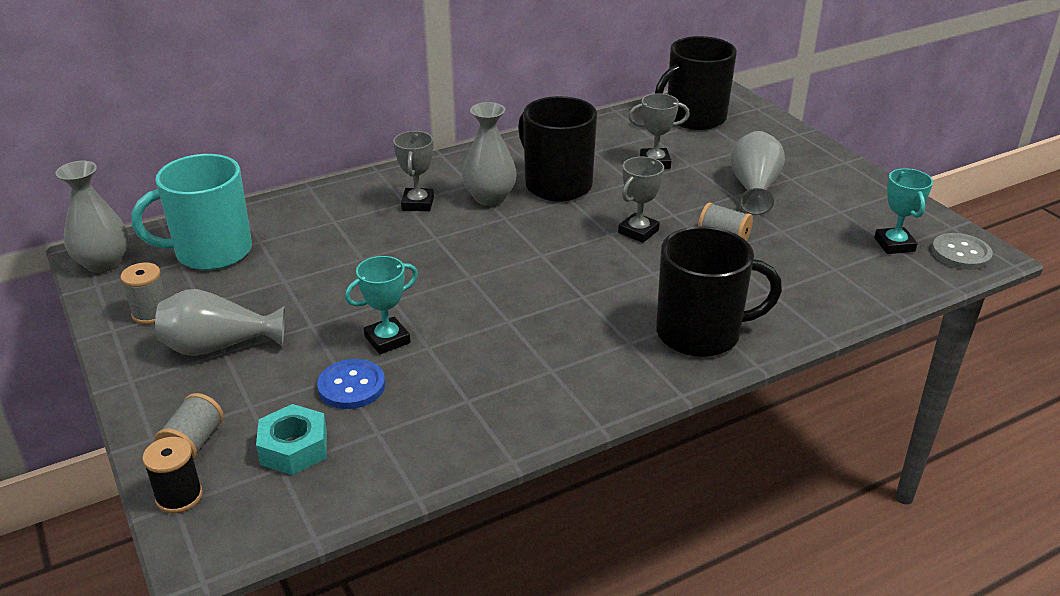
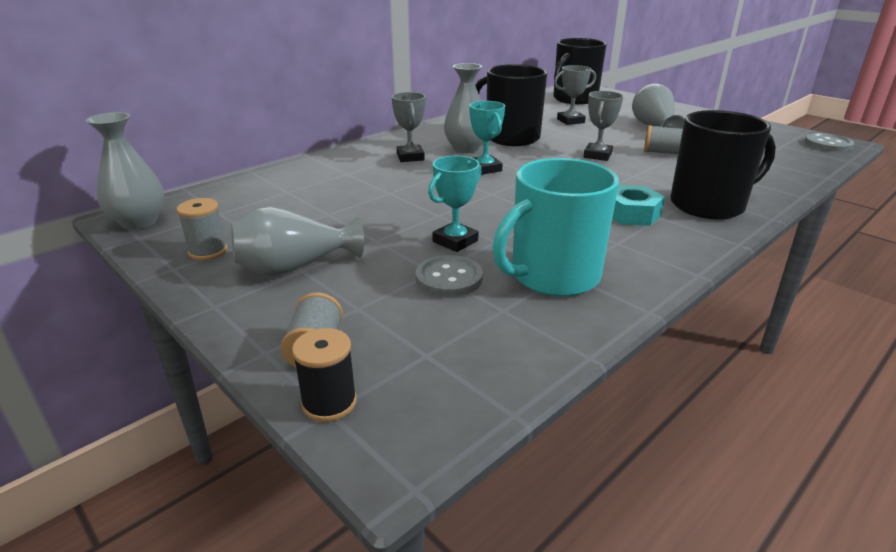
camera: 15 degrees left, 5 degrees down
turquoise mug [132,154,252,270] -> turquoise mug moved to [493,158,619,296]
turquoise nut [256,404,327,475] -> turquoise nut moved to [612,185,665,226]
blue button [317,359,385,409] -> grey button [416,255,483,297]
turquoise trophy [874,168,933,254] -> turquoise trophy moved to [469,101,505,175]

